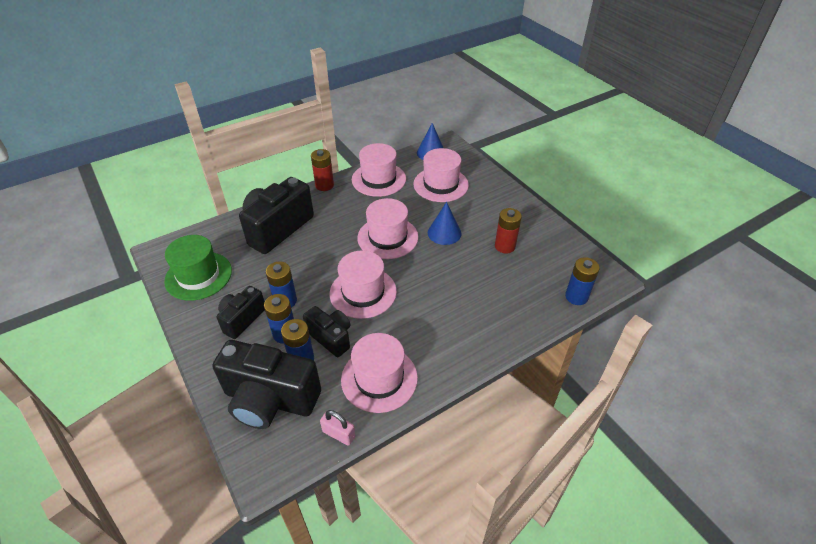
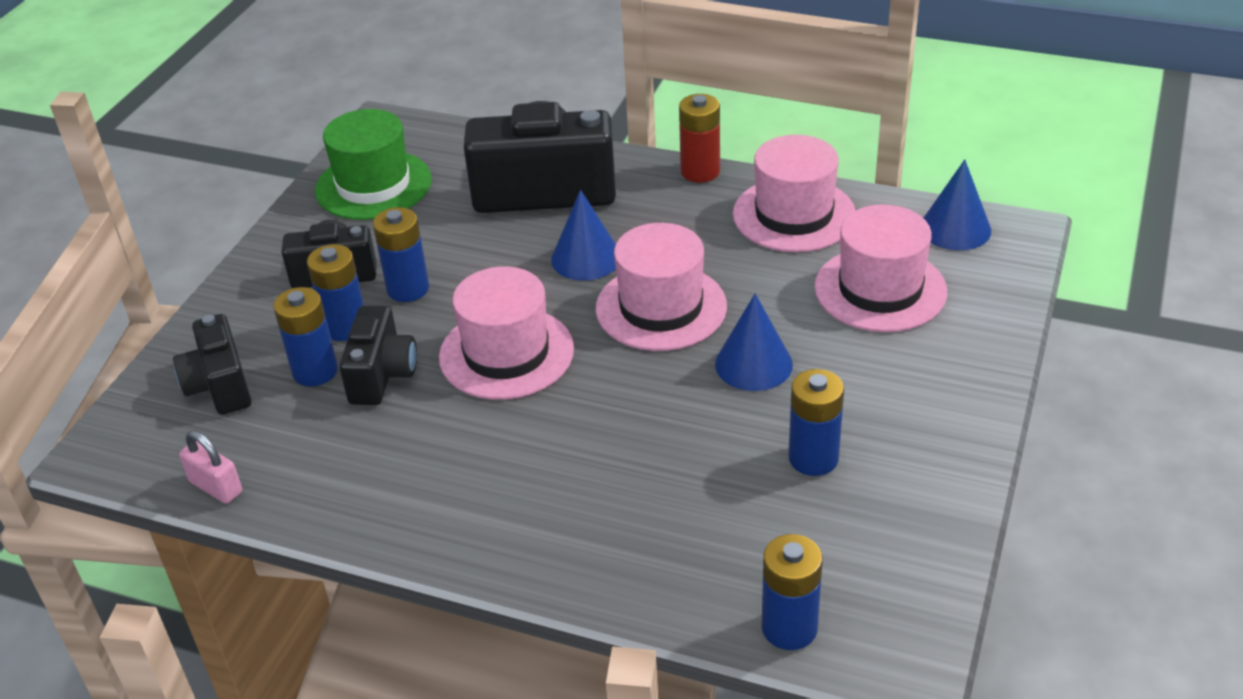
camera: 55 degrees right, 5 degrees down
black camera [212,340,321,429] -> black camera [173,314,251,415], size x0.57
pink padlock [320,410,356,446] -> pink padlock turned 45 degrees counterclockwise [179,430,242,504]
pink hat [341,333,418,413] -> none
red battery [495,208,522,253] -> blue battery [789,369,844,476]
none -> blue cone [551,190,616,281]

